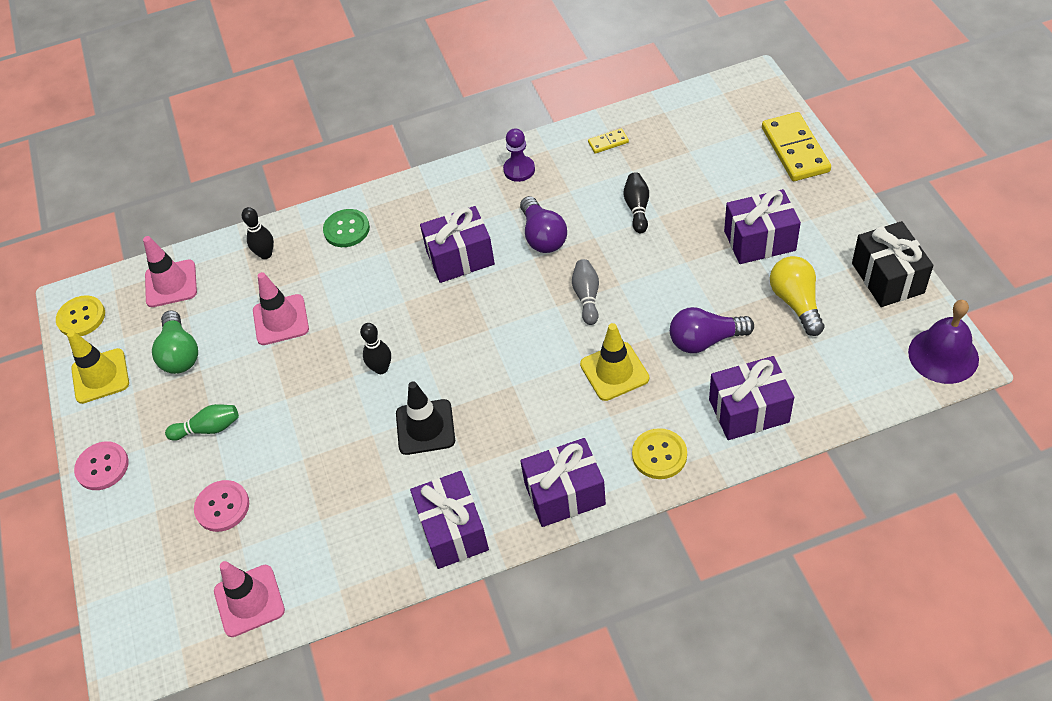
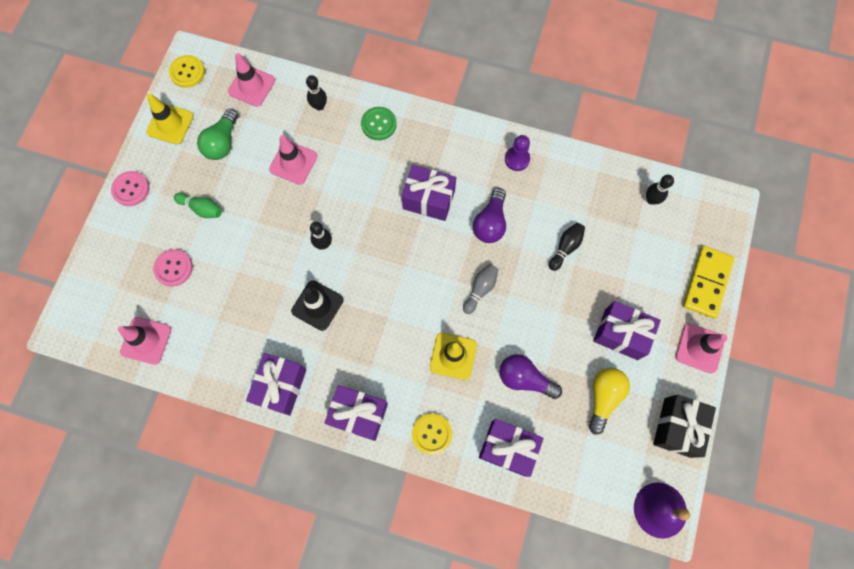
camera: 30 degrees right, 20 degrees up
yellow domino [588,129,629,154] -> none
none -> black bowling pin [646,175,674,205]
none -> pink traffic cone [675,323,728,373]

